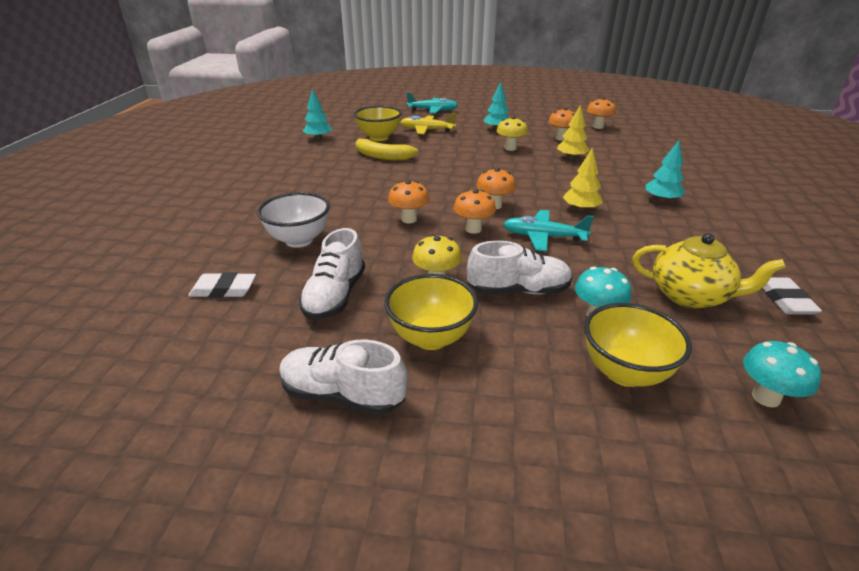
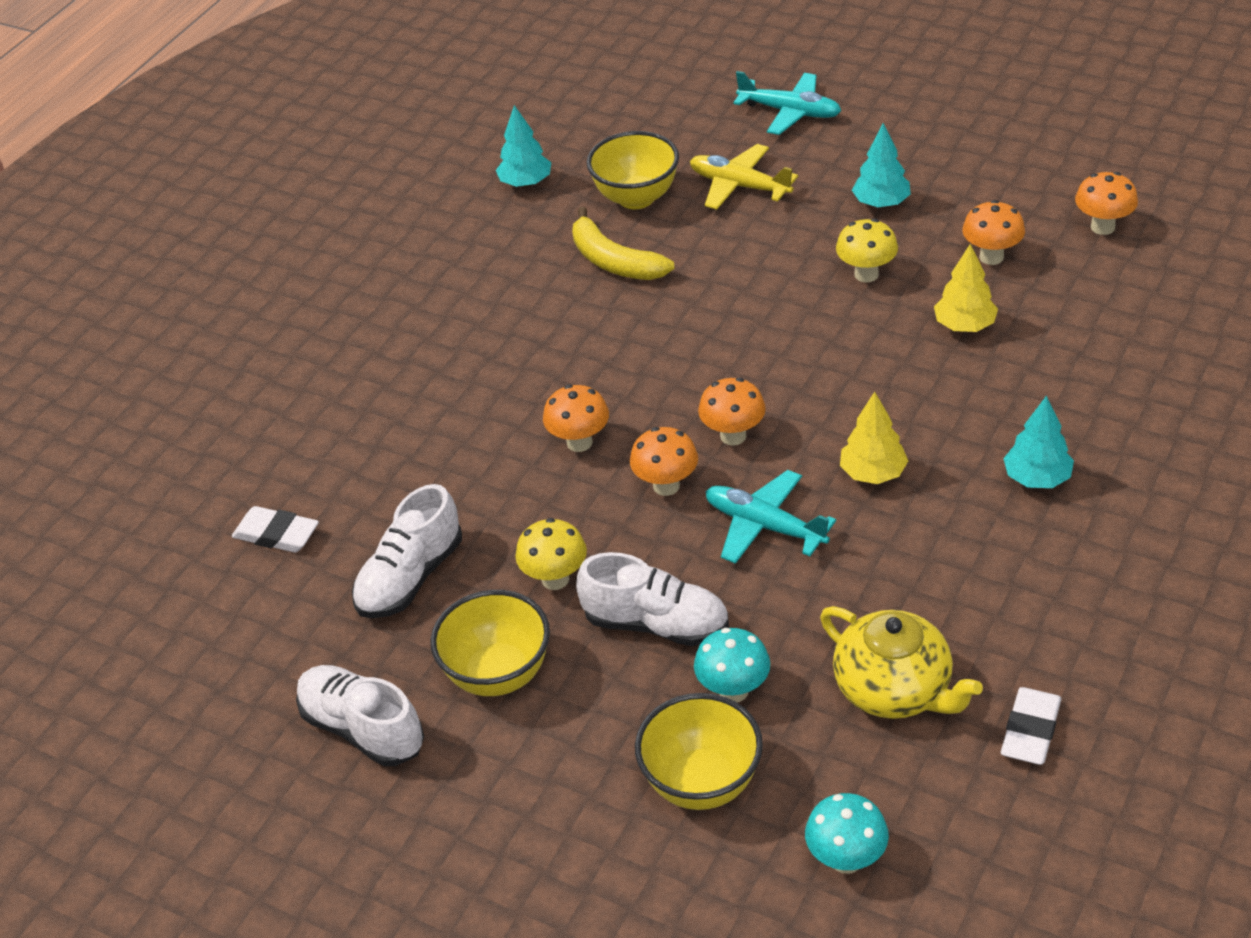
camera: 25 degrees right, 10 degrees up
white bowl [257,192,330,248] -> none

